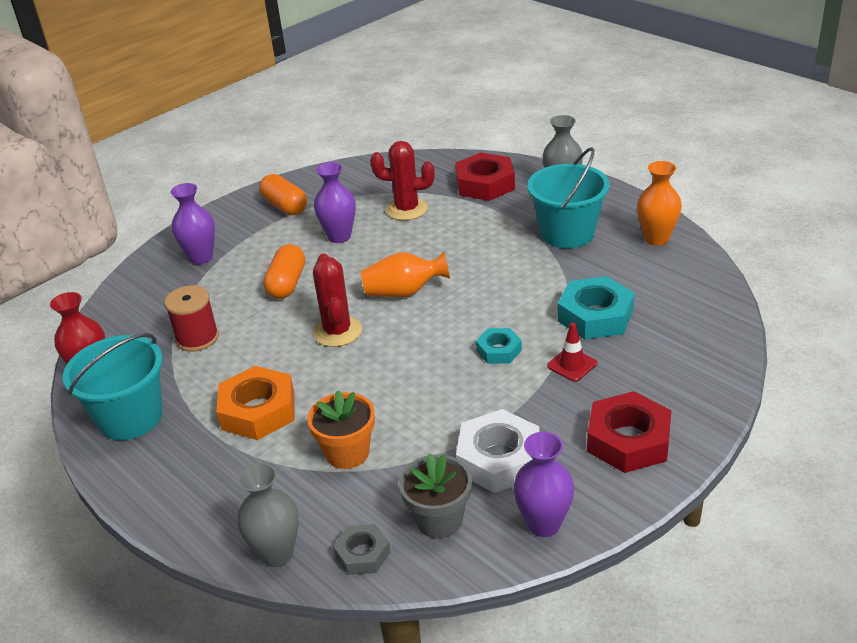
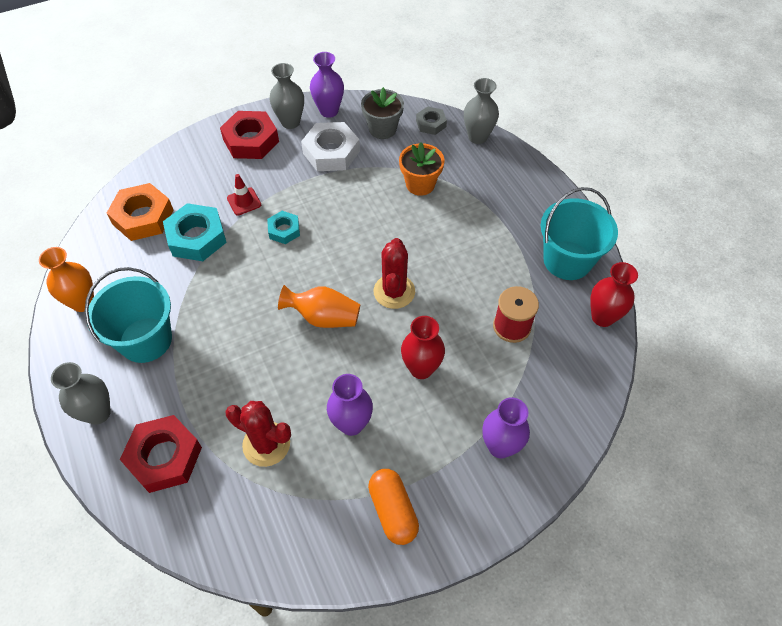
camera: 165 degrees left, 20 degrees up
orange nut [216,366,295,440] -> orange nut moved to [107,183,174,241]
orange capsule [263,244,305,299] -> red vase [401,316,445,379]
none -> grey vase [270,63,304,129]

